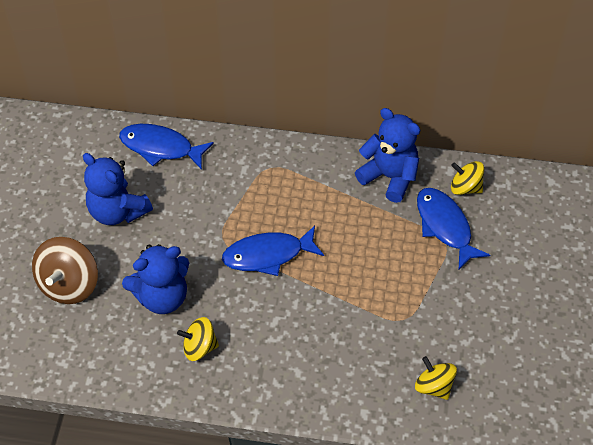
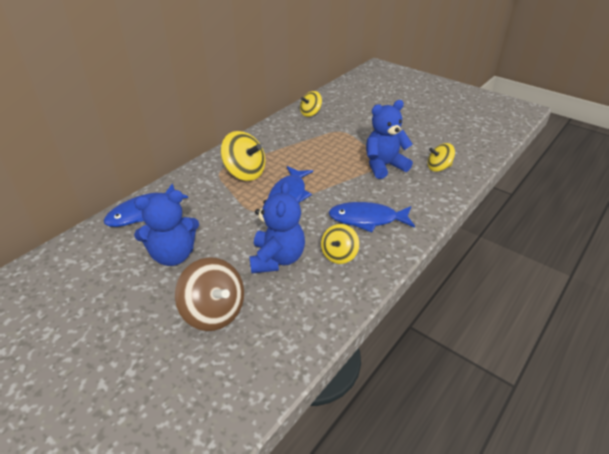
camera: 60 degrees left, 15 degrees down
blue teddy bear [355,108,420,203] -> blue teddy bear moved to [366,100,413,179]
blue fish [417,188,490,271] -> blue fish moved to [328,202,415,232]
none -> yellow spinning top [221,131,265,181]

